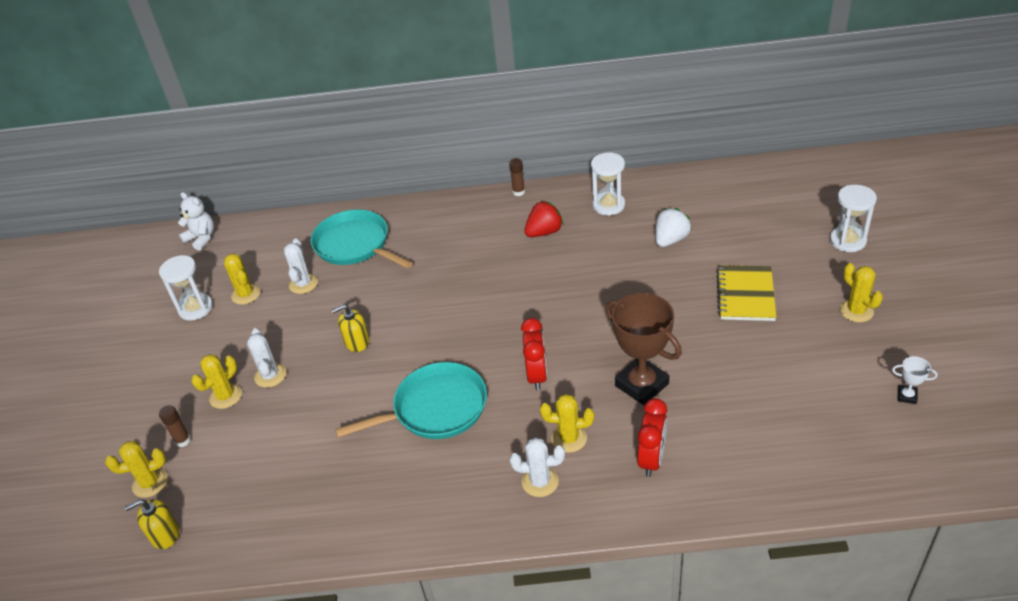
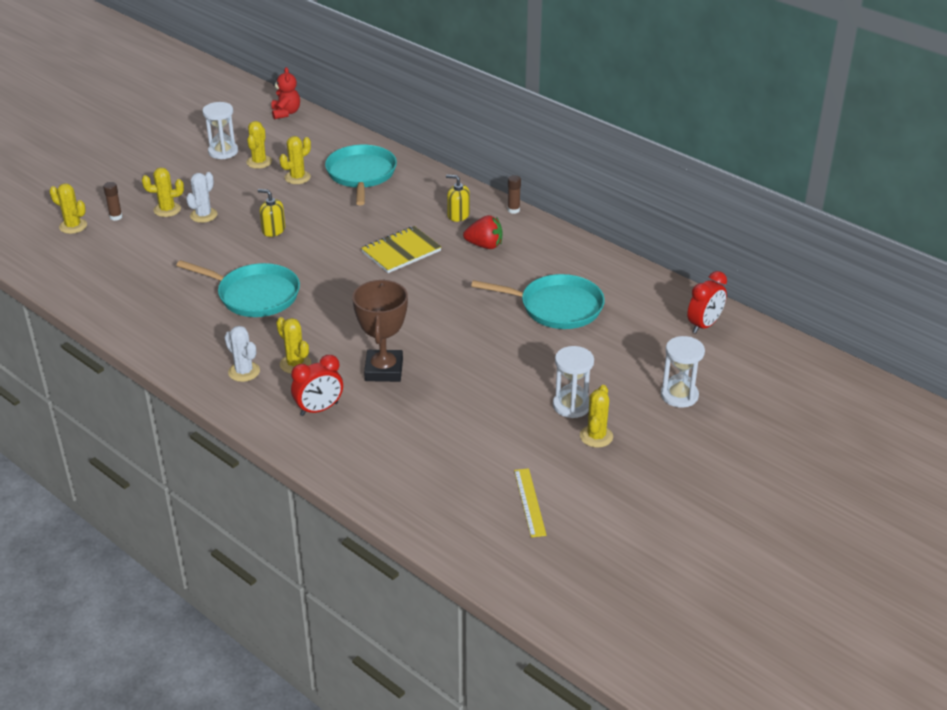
camera: 40 degrees right, 5 degrees down
yellow soap dispenser [125,499,179,549] -> yellow soap dispenser moved to [446,174,470,222]
white teddy bear [178,192,214,251] -> red teddy bear [271,67,300,119]
white cactus [284,239,318,294] -> yellow cactus [279,136,311,184]
red clock [521,318,547,391] -> red clock moved to [687,271,727,333]
white hourglass [591,152,625,215] -> white hourglass moved to [553,346,594,418]
white strawberry [656,208,692,247] -> turquoise pan [471,274,605,329]
yellow notebook [716,265,776,321] -> yellow notebook moved to [361,226,441,273]
white trophy [892,356,938,404] -> yellow ruler [514,468,547,538]

